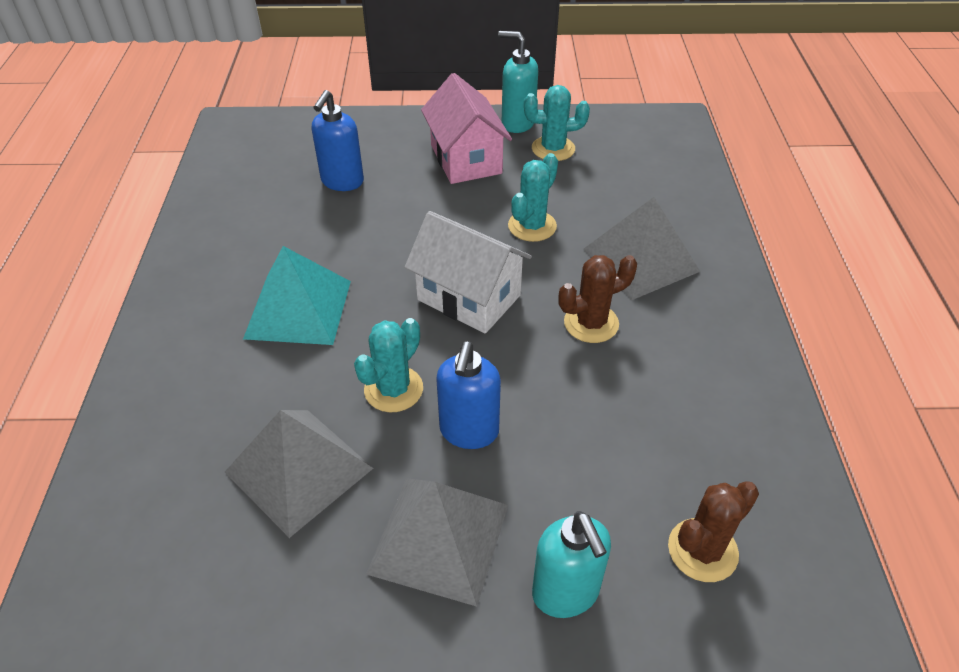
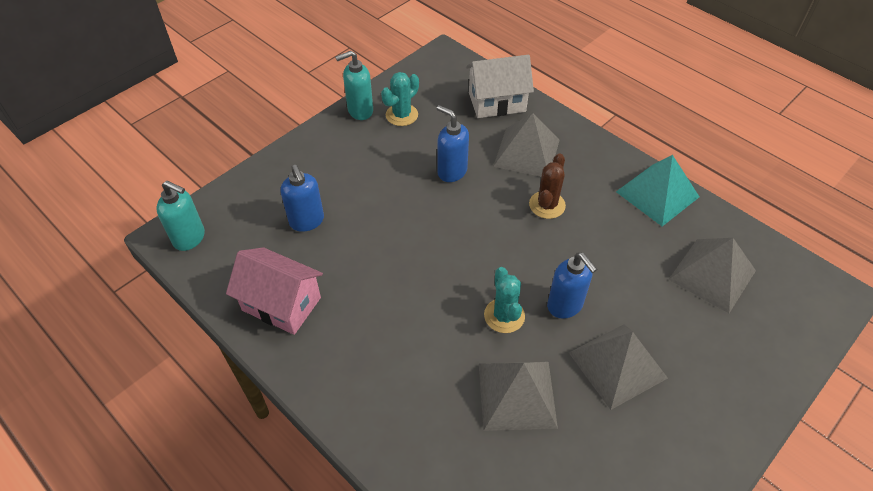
camera: 45 degrees left, 5 degrees up
turquoise pyramid [243,246,351,345] -> turquoise pyramid moved to [616,155,699,226]
white house [405,211,532,334] -> white house moved to [466,55,534,118]
pink house [421,73,512,184] -> pink house moved to [226,247,323,335]
turquoise cactus [508,153,558,242] -> blue soap dispenser [437,105,469,182]
turquoise soap dispenser [532,511,611,618] -> turquoise soap dispenser moved to [156,181,205,251]
brown cactus [668,482,759,582] -> grey pyramid [668,238,756,313]

